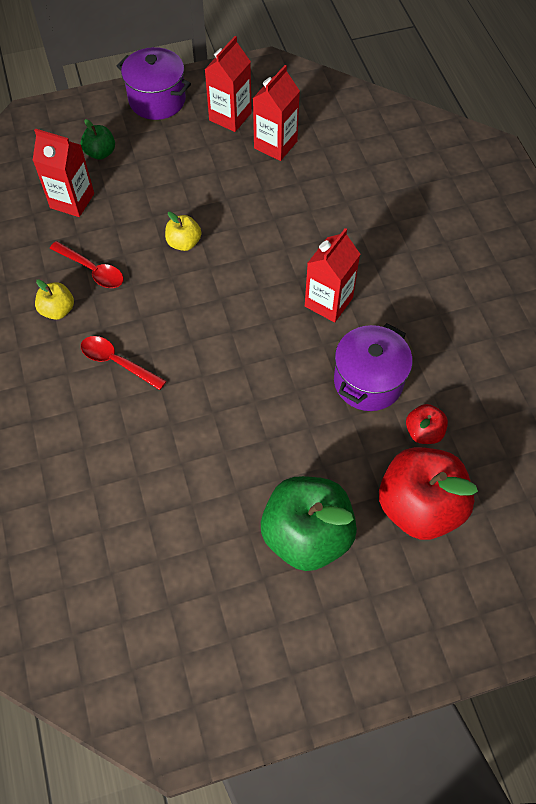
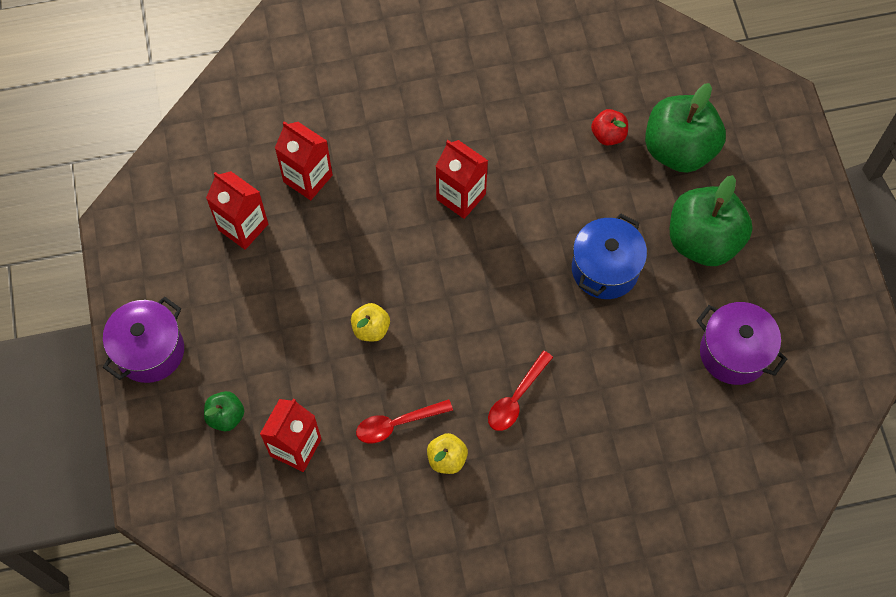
camera: 85 degrees left, 5 degrees up
red spoon [50,241,124,288] -> red spoon turned 150 degrees counterclockwise [356,399,453,443]
red carton [204,36,252,132] -> red carton moved to [275,121,333,200]
purple pot [334,323,413,411] -> purple pot moved to [696,302,787,385]
red apple [379,447,478,540] -> green apple [645,83,726,173]
none -> blue pot [572,213,647,299]

